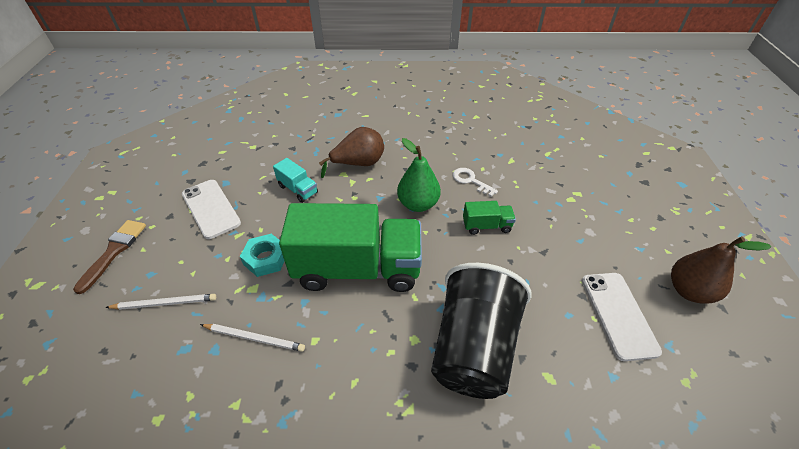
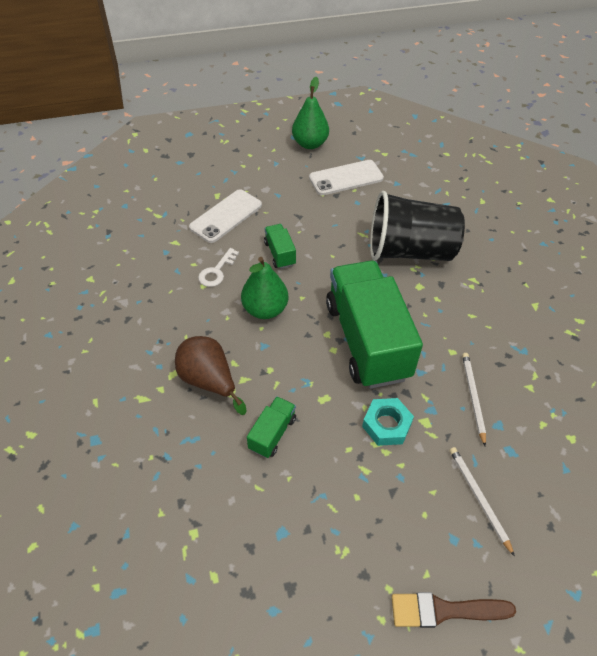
camera: 105 degrees left, 5 degrees up
white phone [182,180,241,239] -> white phone moved to [189,189,262,243]
turquoise truck [273,158,318,203] -> green truck [247,396,296,458]
brown pear [671,237,772,304] -> green pear [292,77,329,149]

